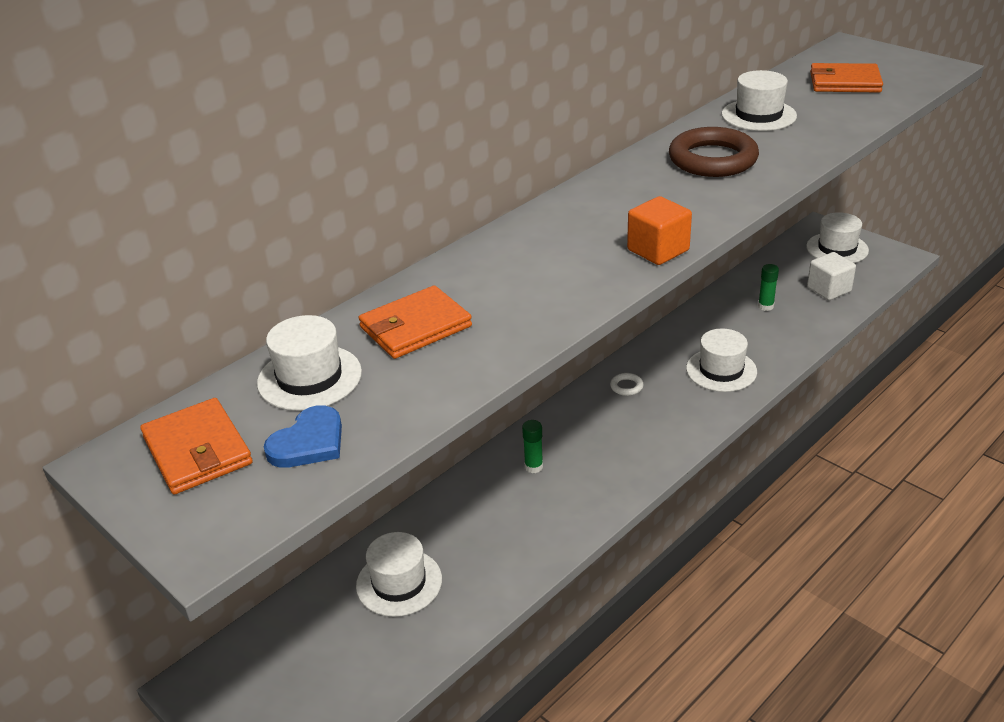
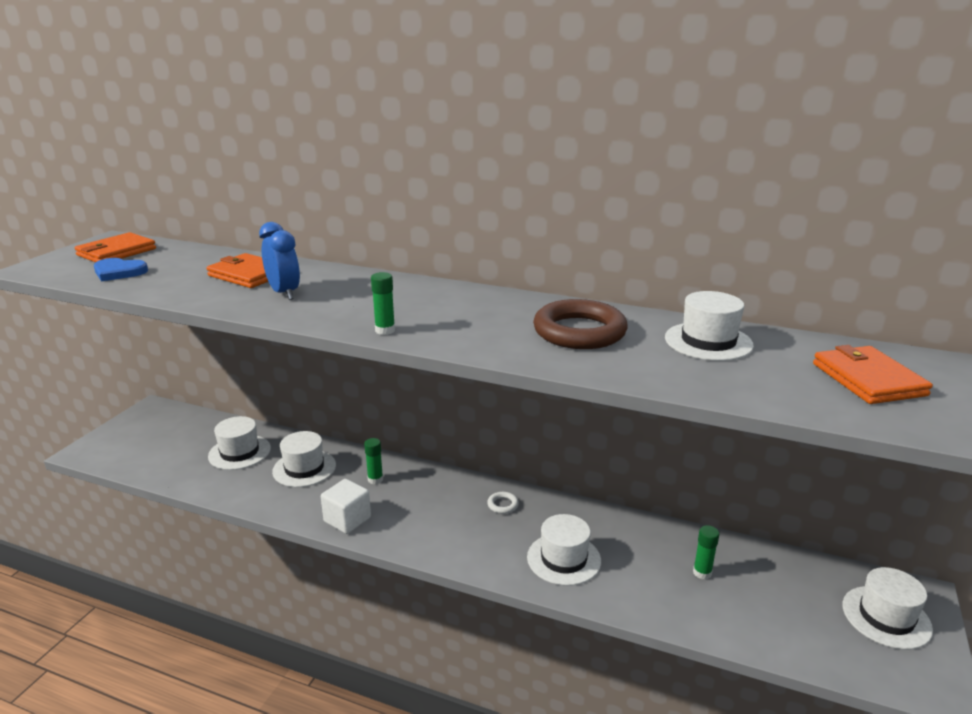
camera: 65 degrees right, 10 degrees down
white hat [257,315,362,411] -> white hat moved to [272,431,336,487]
orange cube [627,196,692,265] -> green glue stick [371,272,395,335]
white cube [807,252,856,300] -> white cube moved to [321,479,371,534]
none -> blue clock [259,222,300,300]

